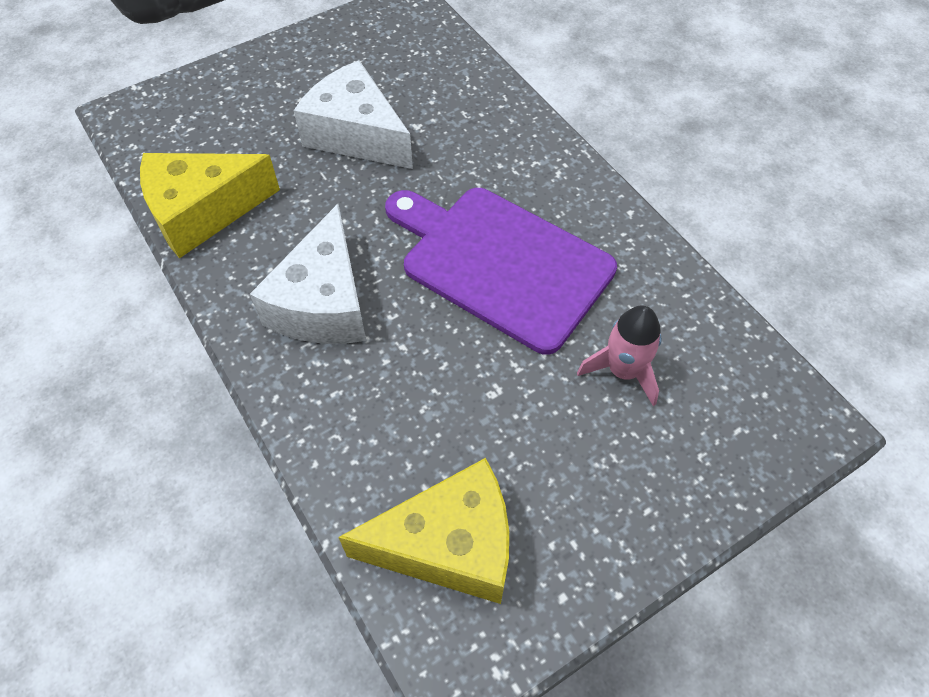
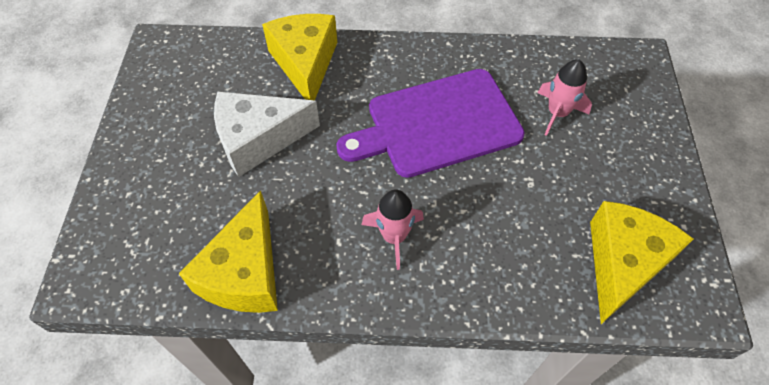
camera: 55 degrees left, 0 degrees up
white cheese [250,204,366,344] -> pink rocket [362,189,424,270]
none -> yellow cheese [262,14,337,101]

